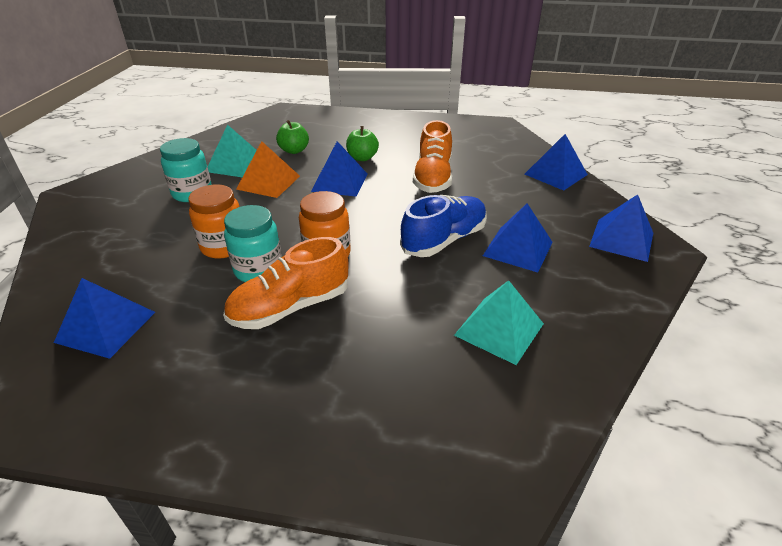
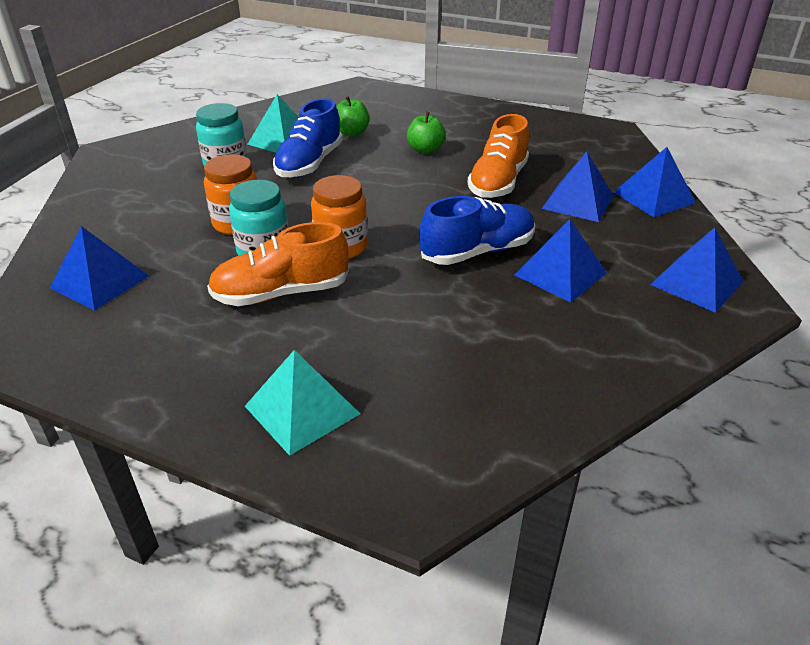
camera: 15 degrees right, 0 degrees up
orange pyramid [236,141,300,198] -> blue shoe [273,98,343,178]
blue pyramid [311,141,368,197] -> blue pyramid moved to [542,152,613,222]
turquoise pyramid [454,280,544,365] -> turquoise pyramid moved to [245,350,360,456]

